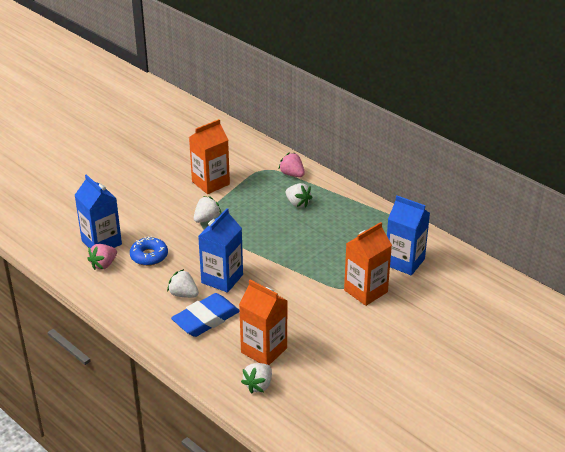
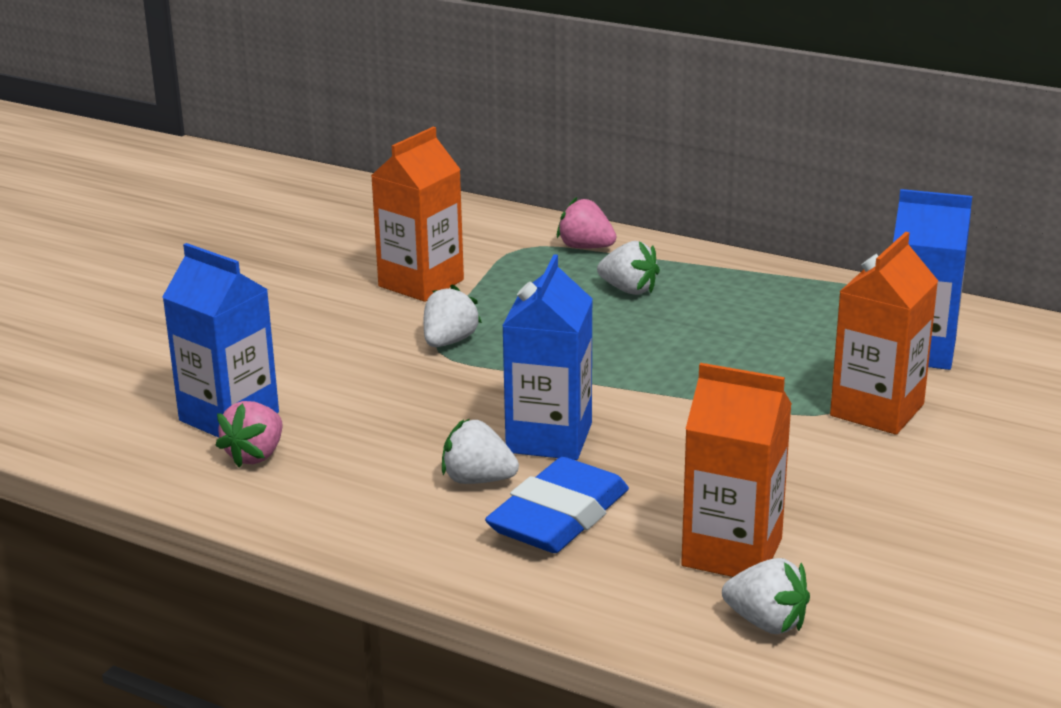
camera: 15 degrees left, 10 degrees down
blue donut [130,236,168,266] -> none
white strawberry [241,363,272,394] -> white strawberry turned 75 degrees counterclockwise [722,558,810,634]

